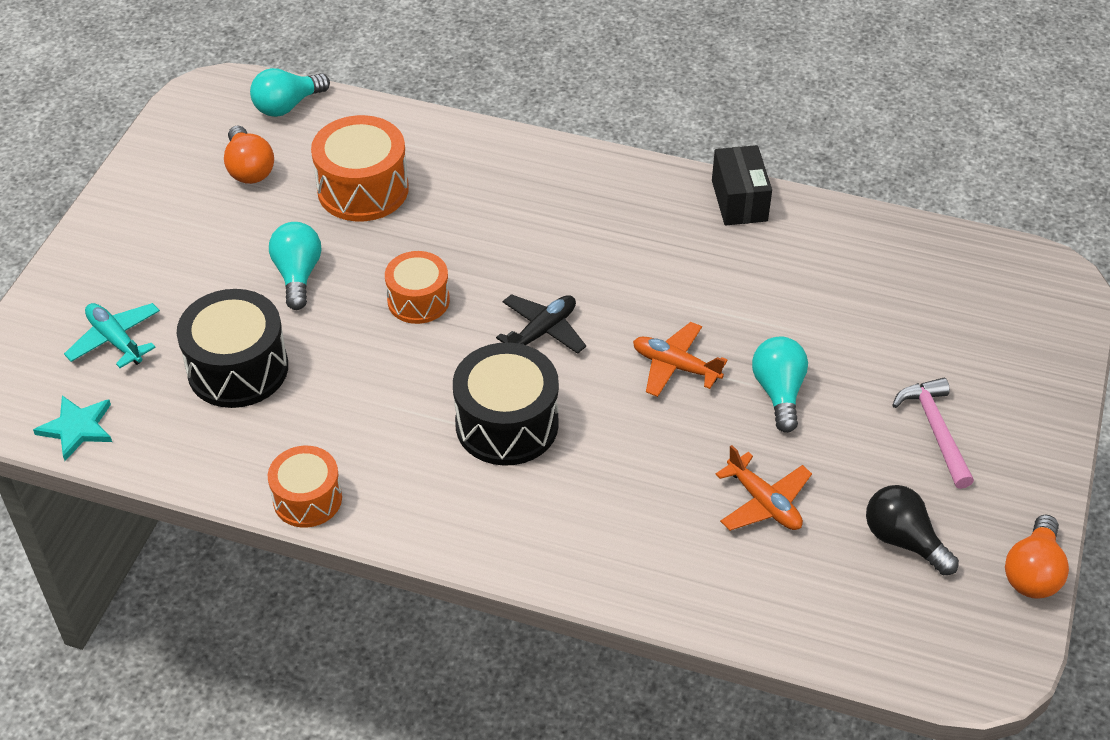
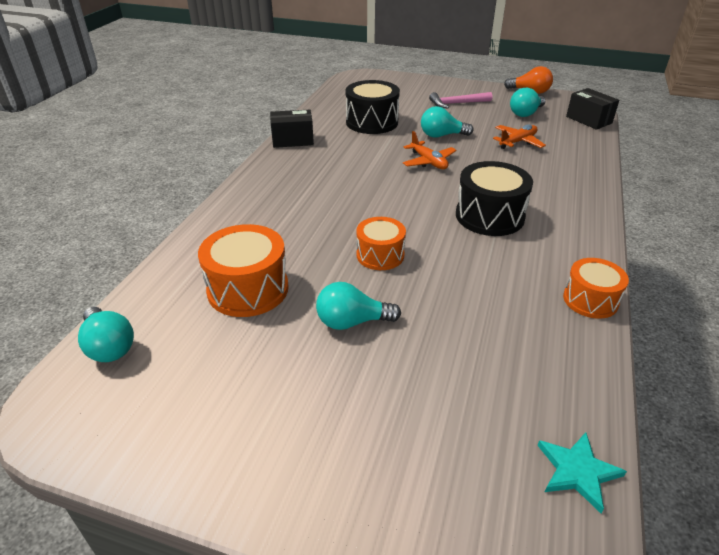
camera: 90 degrees left, 10 degrees down
turquoise plane [64,303,160,368] -> none
black drum [177,289,288,408] -> black drum moved to [346,80,400,134]
orange light bulb [224,126,274,184] -> none
black plane [496,294,586,354] -> none
orange plane [633,322,728,397] -> orange plane turned 60 degrees counterclockwise [403,131,457,169]
black light bulb [866,485,959,575] -> turquoise light bulb [510,87,545,117]
none -> black box [566,88,619,130]

